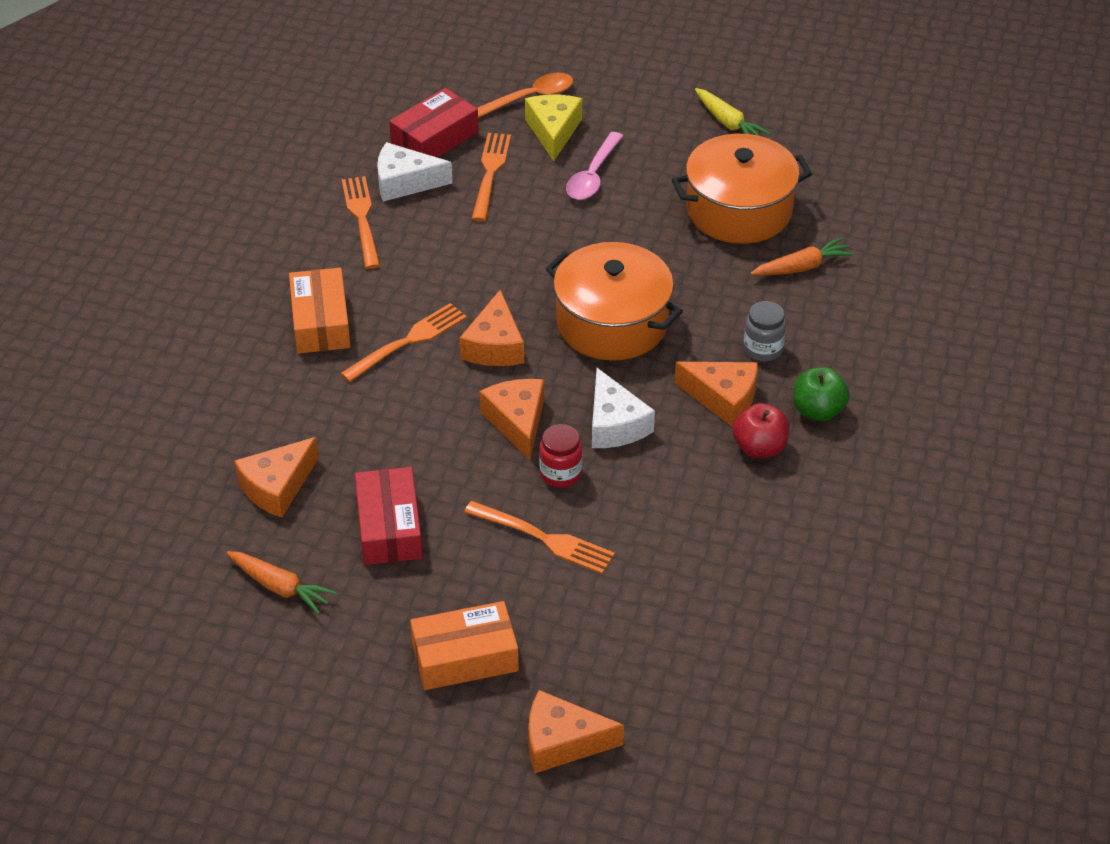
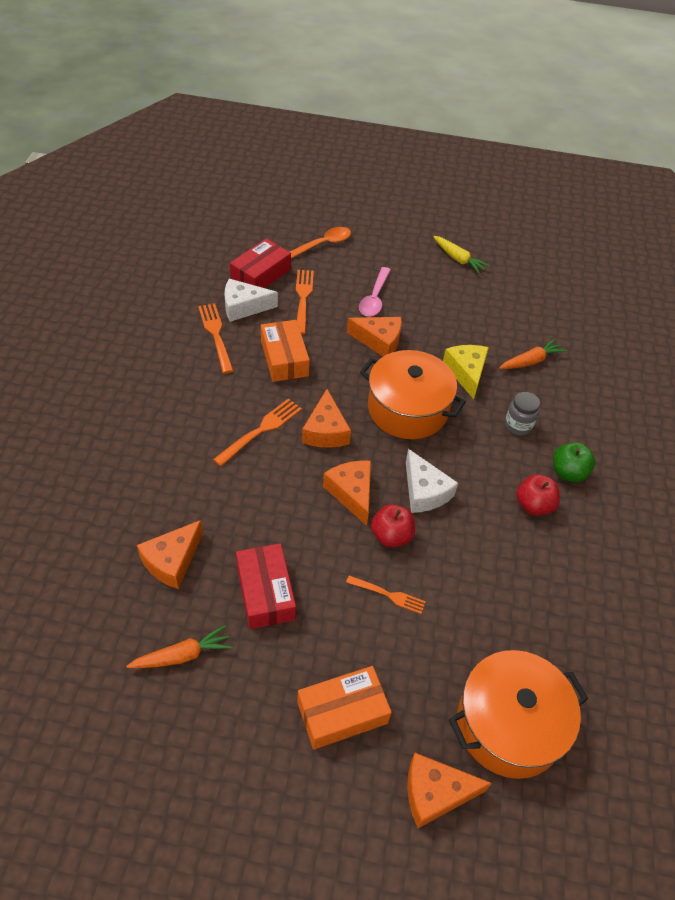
camera: 10 degrees left, 5 degrees up
orange carrot [226,551,337,614] -> orange carrot turned 45 degrees counterclockwise [127,625,232,668]
orange box [289,268,351,354] -> orange box moved to [261,320,310,382]
orange fork [464,501,615,574] -> orange fork [346,575,426,614], size x0.65
yellow cheese [525,95,582,161] -> yellow cheese moved to [443,345,489,399]
red jar [539,424,582,488] -> red apple [371,504,415,548]
orange pot [672,134,812,244] -> orange pot moved to [449,650,588,779]
orange cheese [675,362,758,427] -> orange cheese moved to [347,317,402,357]

